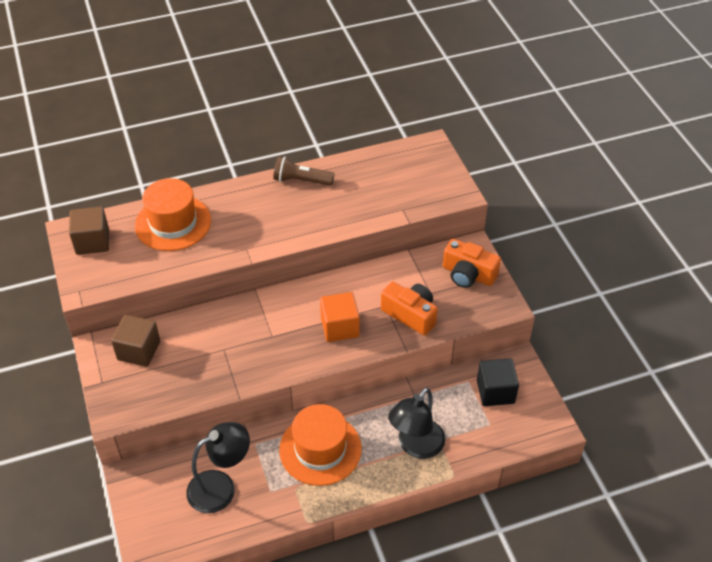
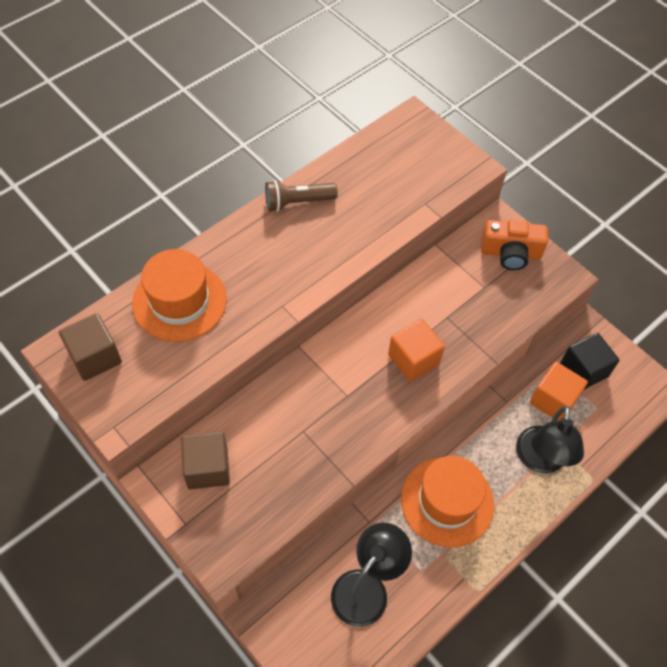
camera: 25 degrees left, 10 degrees up
orange camera [381,282,437,336] -> none
none -> orange cube [530,362,588,421]

